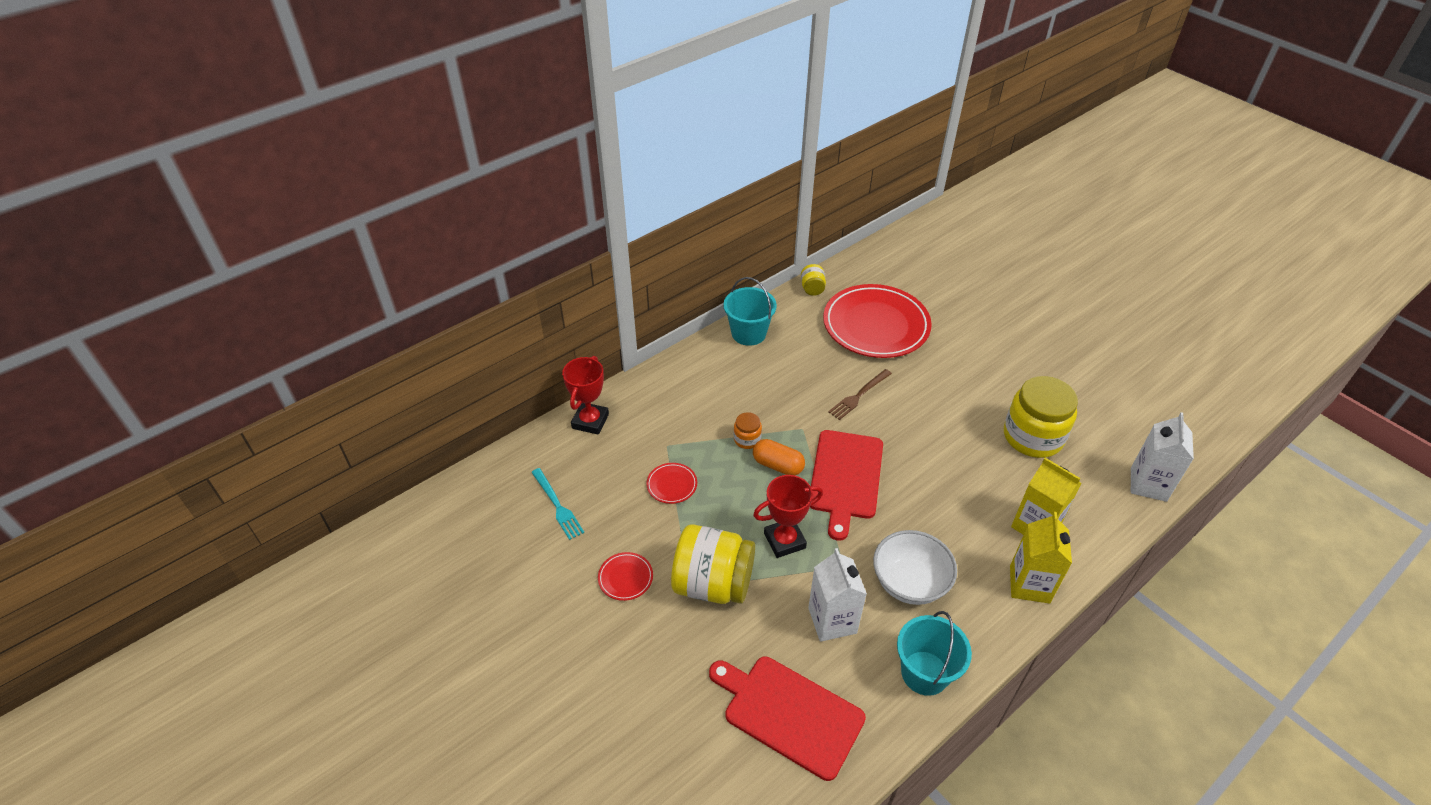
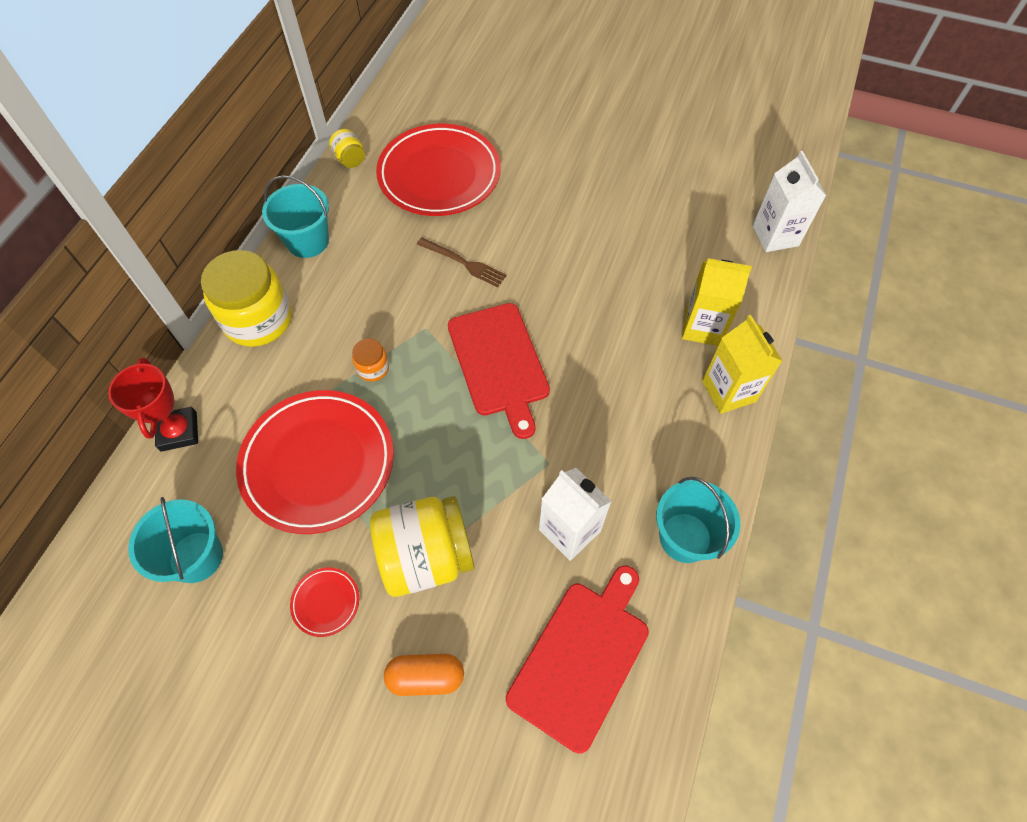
camera: 30 degrees left, 15 degrees up
turquoise fork [531,468,584,540] -> turquoise bucket [128,497,223,583]
red plate [646,463,697,504] -> red plate [236,390,394,534], size x2.46
red cutting board [709,656,866,781] -> red cutting board turned 120 degrees clockwise [506,566,649,754]
orange capsule [753,439,805,475] -> orange capsule moved to [384,654,464,696]
red trophy [753,475,823,558] -> none
brown fork [828,369,892,420] -> brown fork turned 75 degrees counterclockwise [417,237,507,287]
white bowl [873,530,957,605] -> none
yellow jar [1004,376,1078,458] -> yellow jar moved to [201,250,292,347]

